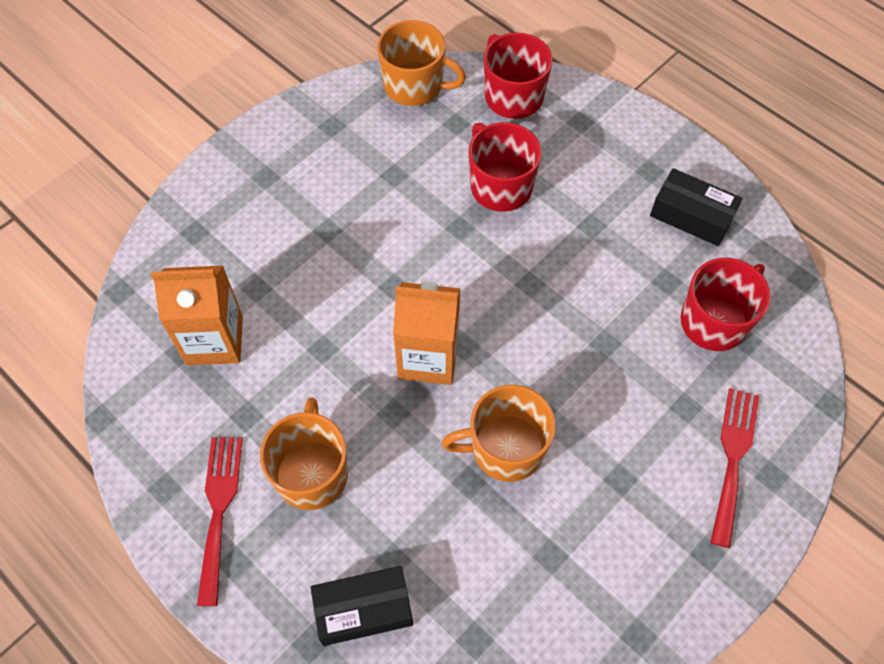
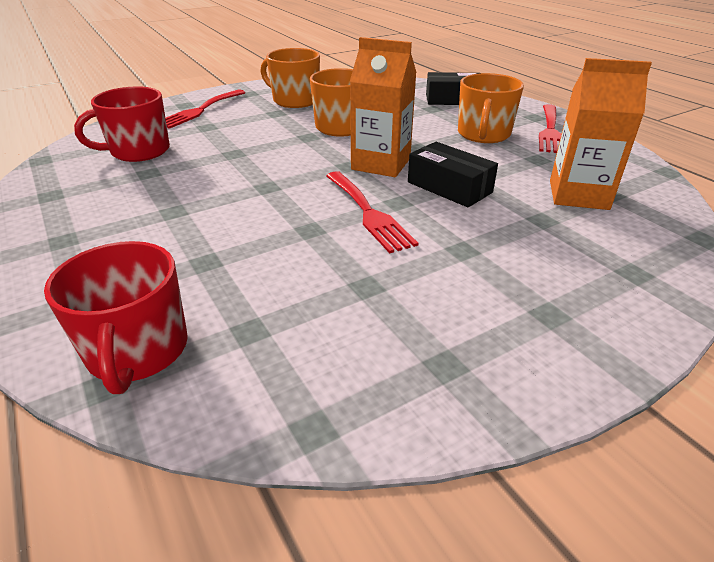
camera: 165 degrees left, 25 degrees down
orange mug [377,20,466,106] -> orange mug moved to [260,48,320,108]
red mug [469,122,542,212] -> none
black box [650,168,742,246] -> black box moved to [408,142,498,207]
none -> red fork [326,171,418,253]

